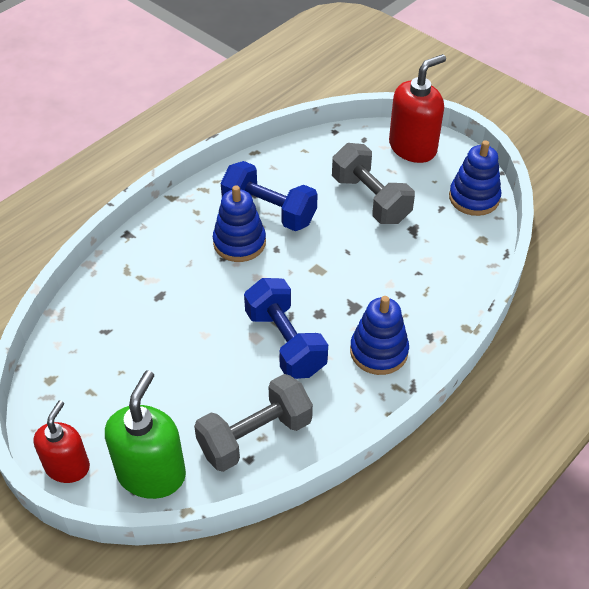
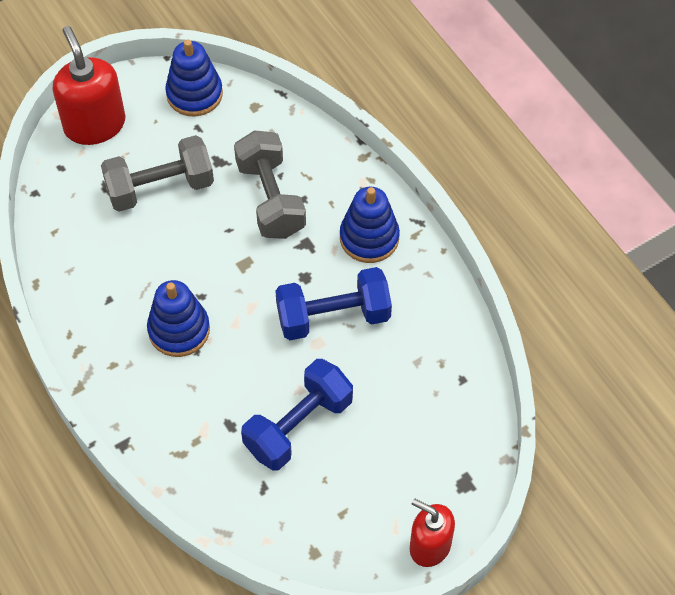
camera: 75 degrees left, 10 degrees up
green soap dispenser [105,370,186,499] -> none
grey dumbbell [194,374,313,472] -> grey dumbbell moved to [234,130,306,239]
blue dumbbell [221,161,318,231] -> blue dumbbell moved to [241,359,353,470]

